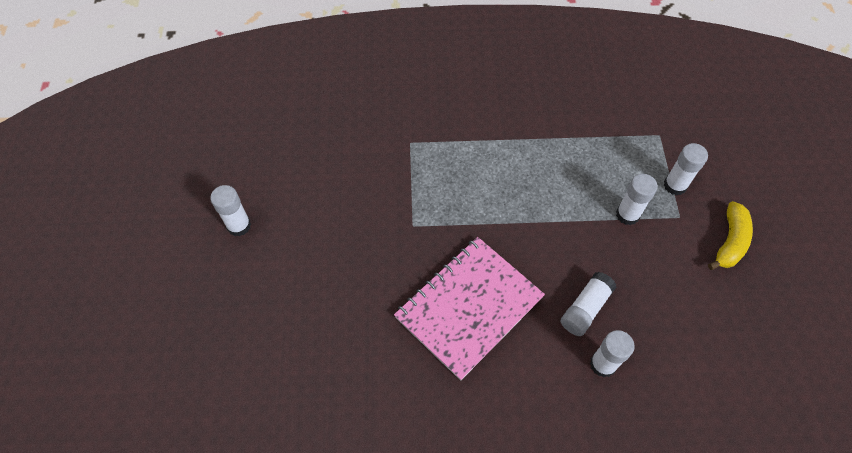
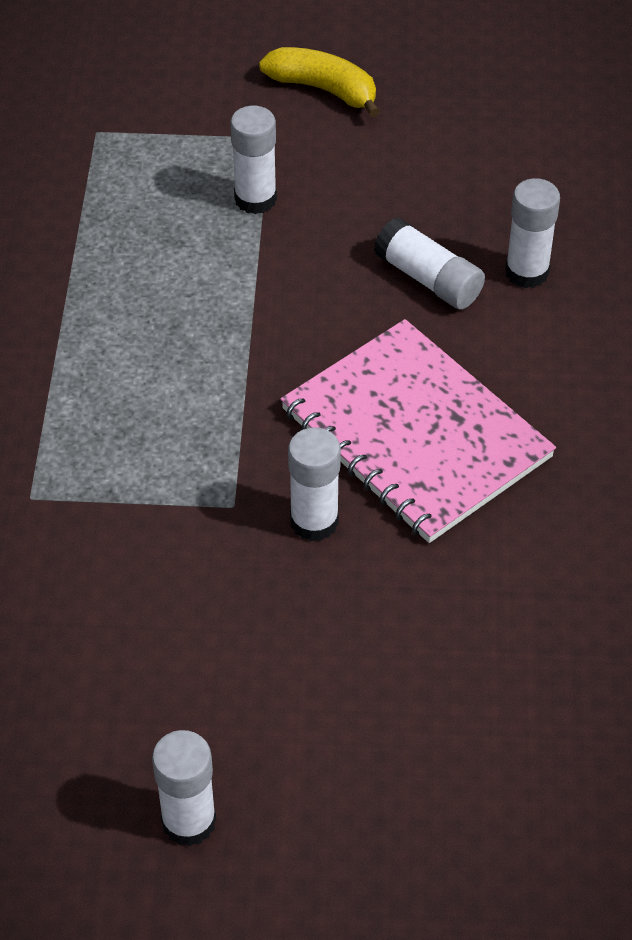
camera: 85 degrees left, 10 degrees down
white glue stick [664,143,708,196] -> white glue stick moved to [288,427,341,541]

